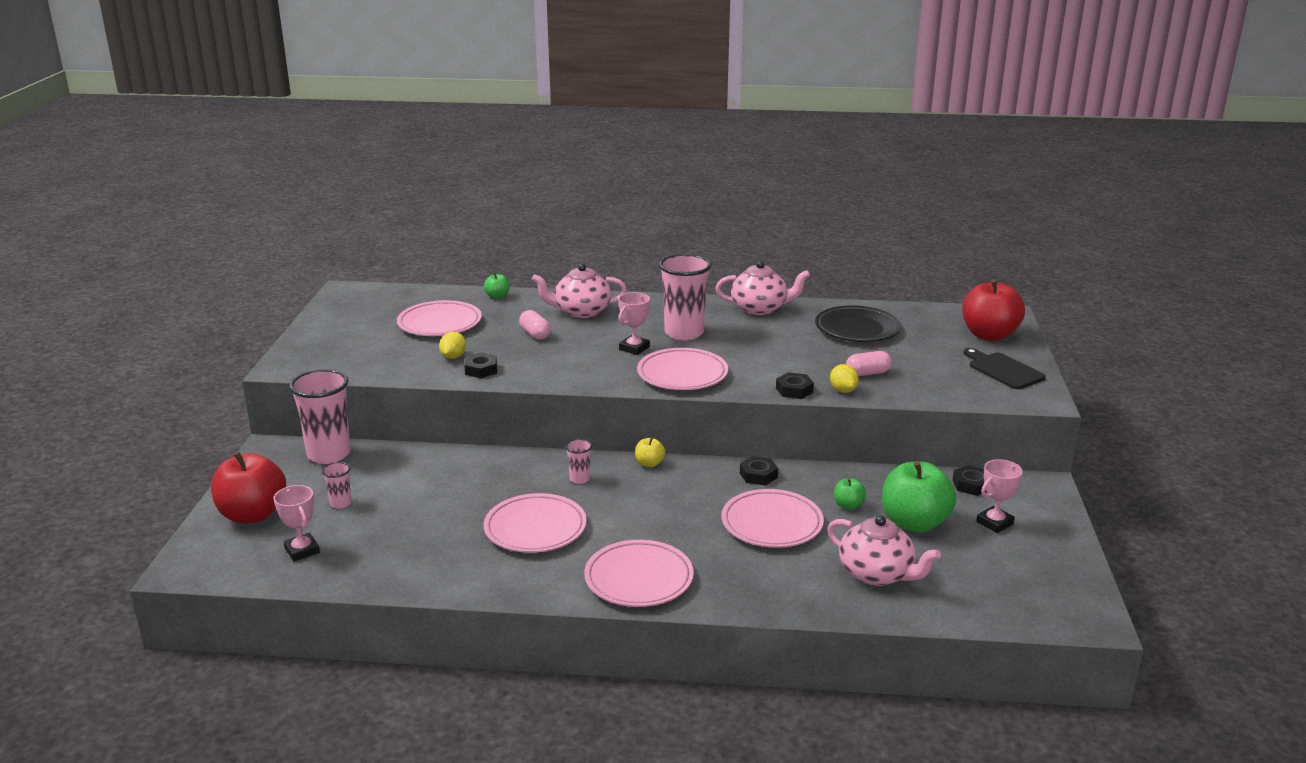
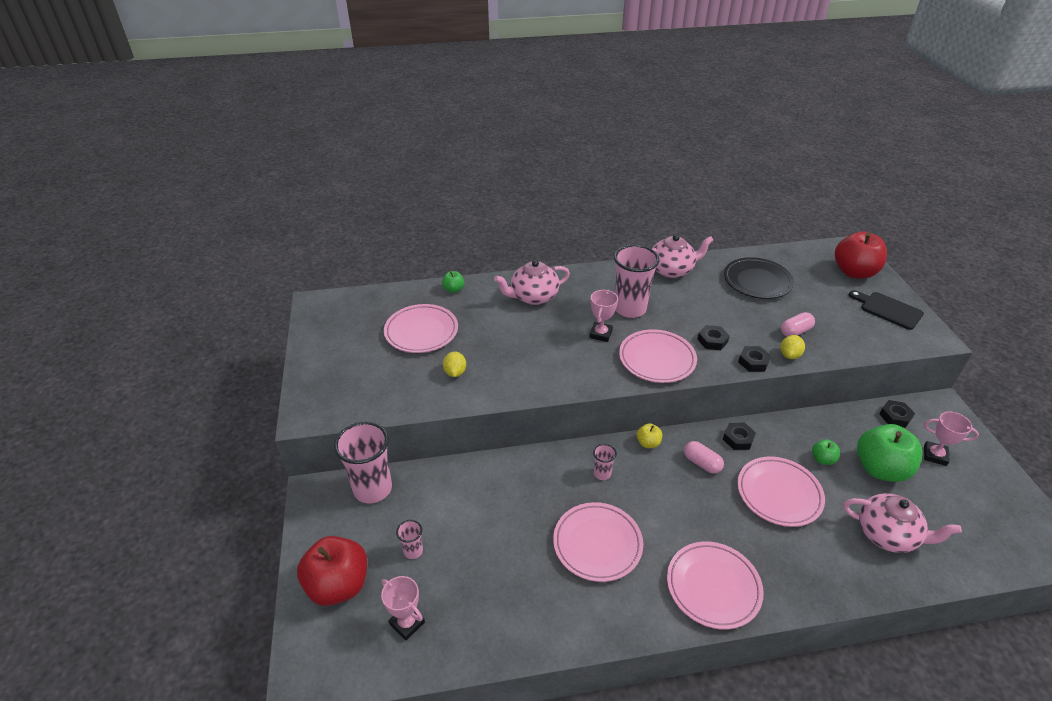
camera: 15 degrees left, 15 degrees up
black nut [464,352,497,378] -> black nut moved to [697,325,729,350]
pink capsule [519,310,551,340] -> pink capsule moved to [684,441,724,474]
yellow lemon [830,364,859,393] -> yellow lemon turned 60 degrees clockwise [781,335,805,359]
pink trophy [976,459,1023,533] -> pink trophy turned 75 degrees clockwise [924,411,979,466]

